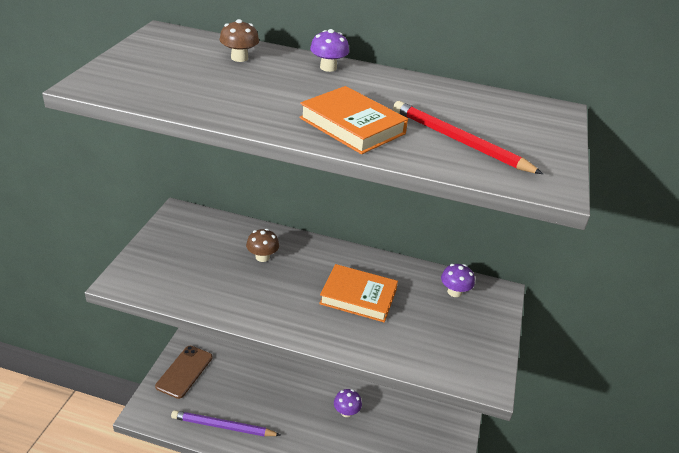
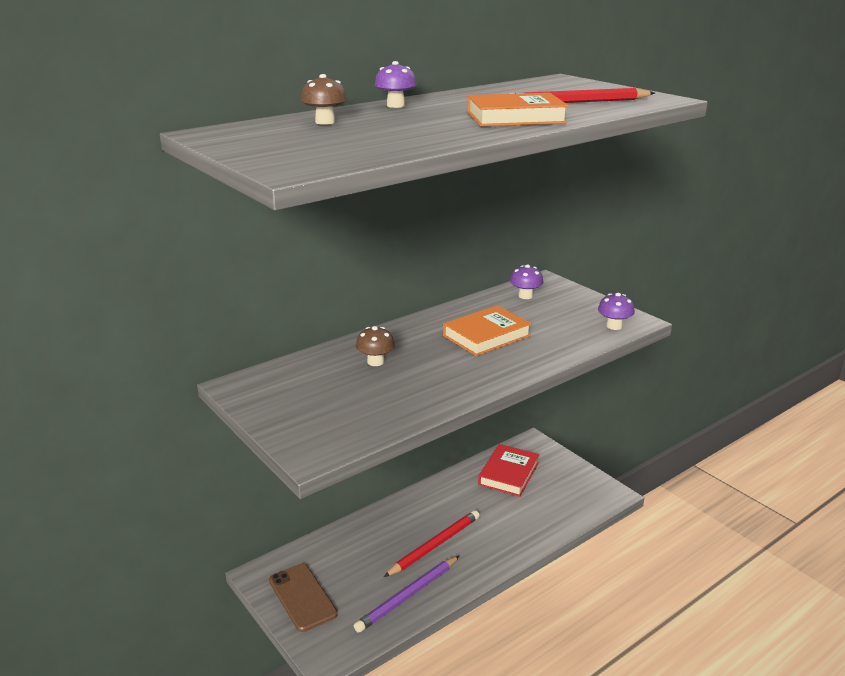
camera: 50 degrees left, 10 degrees down
purple mushroom [334,389,362,417] -> purple mushroom moved to [598,293,635,330]
none -> red pencil [384,510,480,577]
none -> red book [478,444,539,497]

